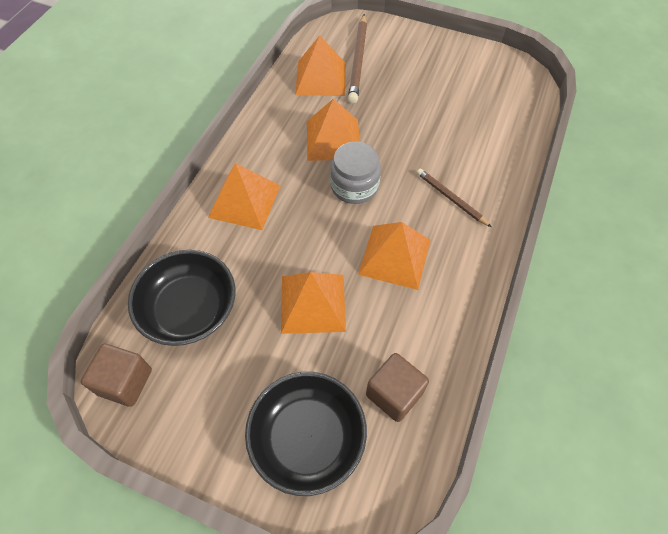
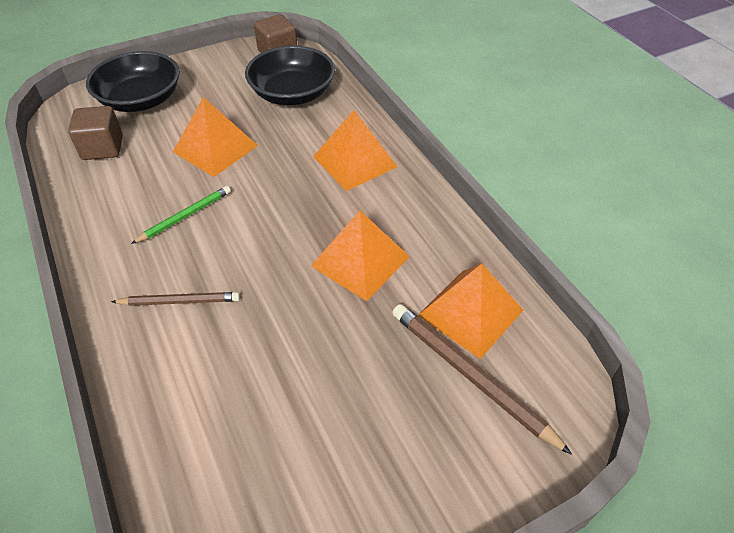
camera: 130 degrees right, 10 degrees down
grey jar [330,142,381,204] -> none
orange pyramid [358,222,430,290] -> green pencil [131,186,231,244]

